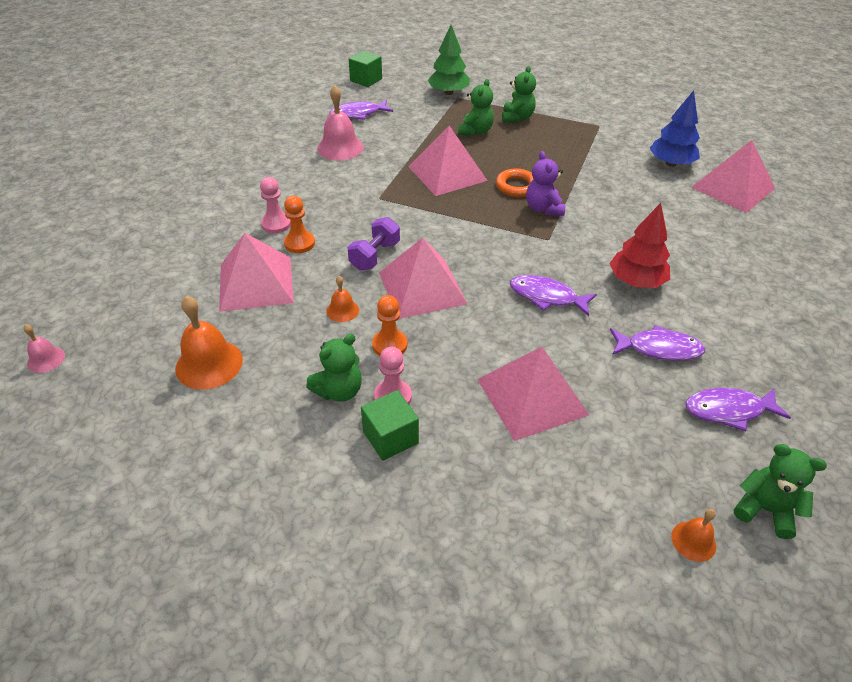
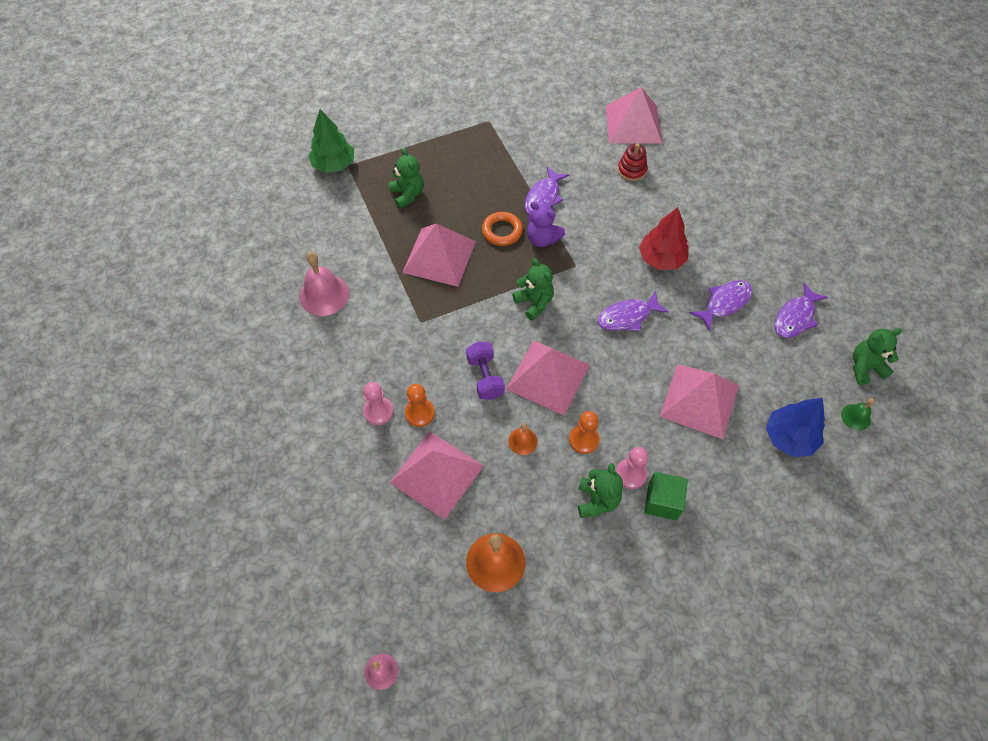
camera: 45 degrees left, 15 degrees up
purple fish [329,99,393,120] -> purple fish moved to [525,167,569,215]
green cube [349,50,382,87] -> none
green teddy bear [502,66,536,123] -> green teddy bear moved to [512,258,554,321]
blue tree [650,90,700,167] -> blue tree moved to [766,398,825,457]
orange bell [671,509,716,562] -> green bell [841,398,875,430]
none -> red stacking toy [618,143,647,181]

